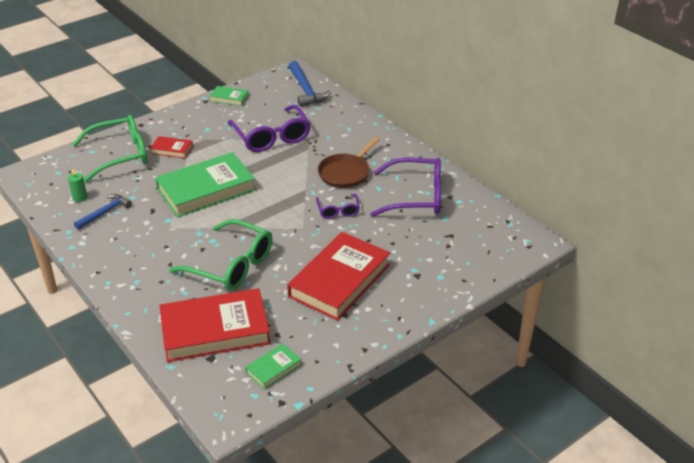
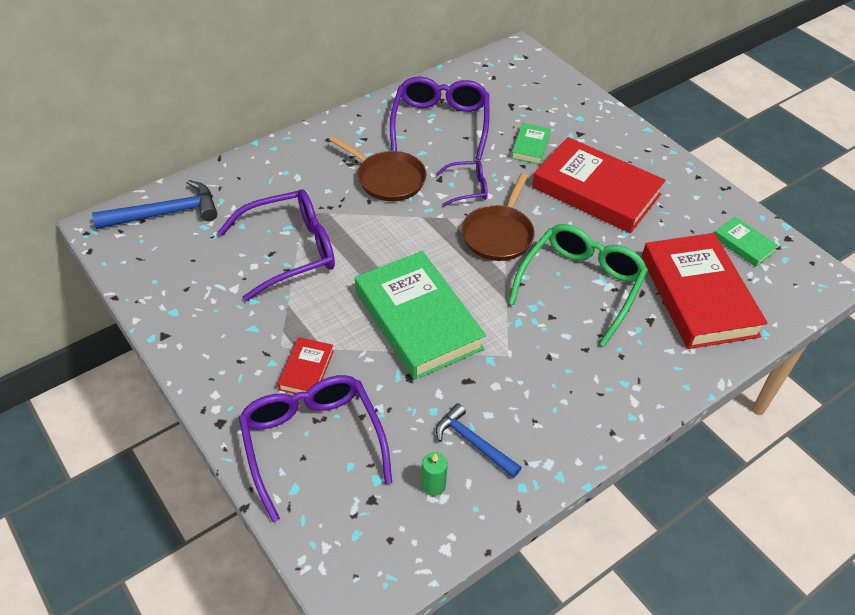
camera: 90 degrees left, 10 degrees up
green glasses [72,115,147,182] -> purple glasses [239,375,392,522]
green book [210,86,249,106] -> green book moved to [511,123,551,164]
none -> brown pan [462,173,535,261]

